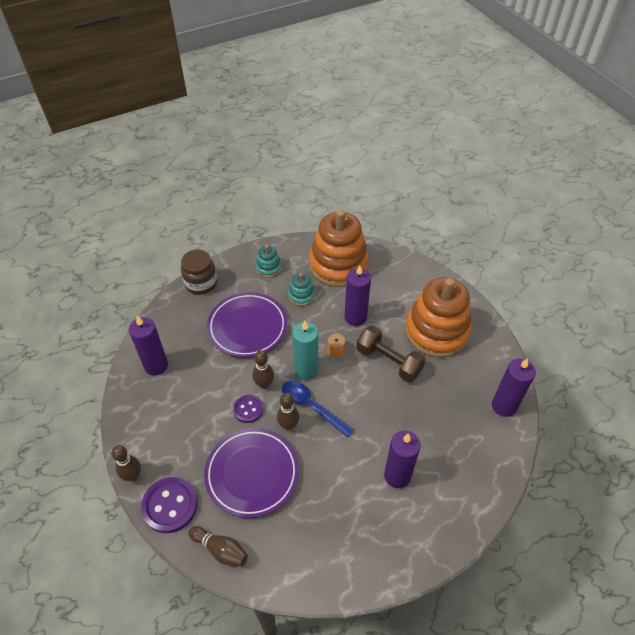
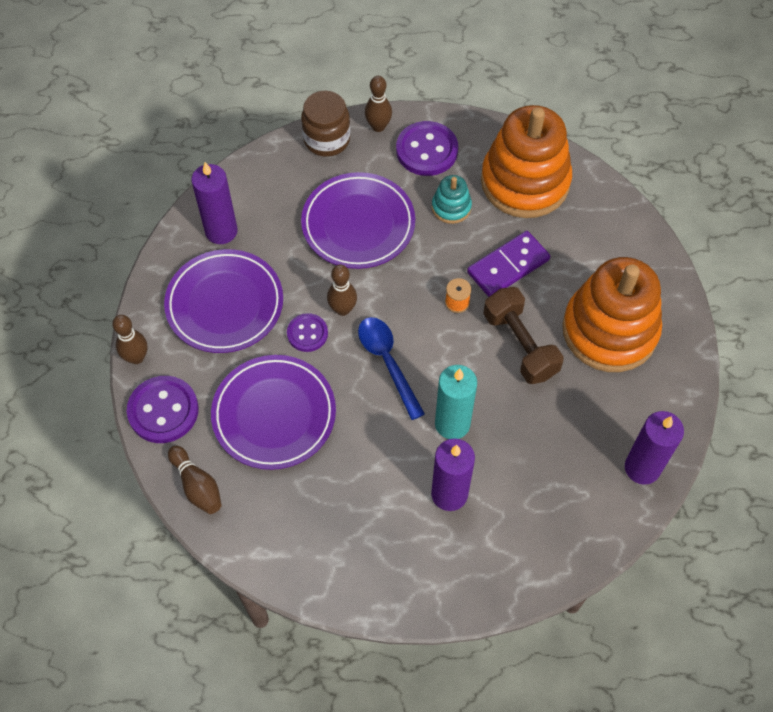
camera: 25 degrees right, 10 degrees up
turquoise stacking toy [255,245,282,278] -> purple button [396,121,458,176]
brown bowling pin [277,393,299,430] -> brown bowling pin moved to [365,76,392,132]
turquoise candle [292,321,318,380] -> turquoise candle moved to [435,365,477,439]
purple candle [344,265,371,326] -> purple domino [467,231,550,297]
none -> purple plate [164,249,283,353]

